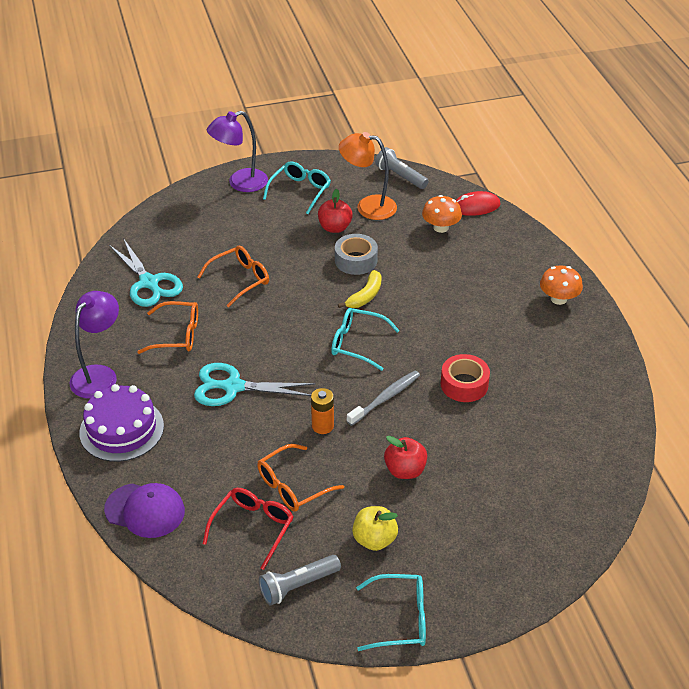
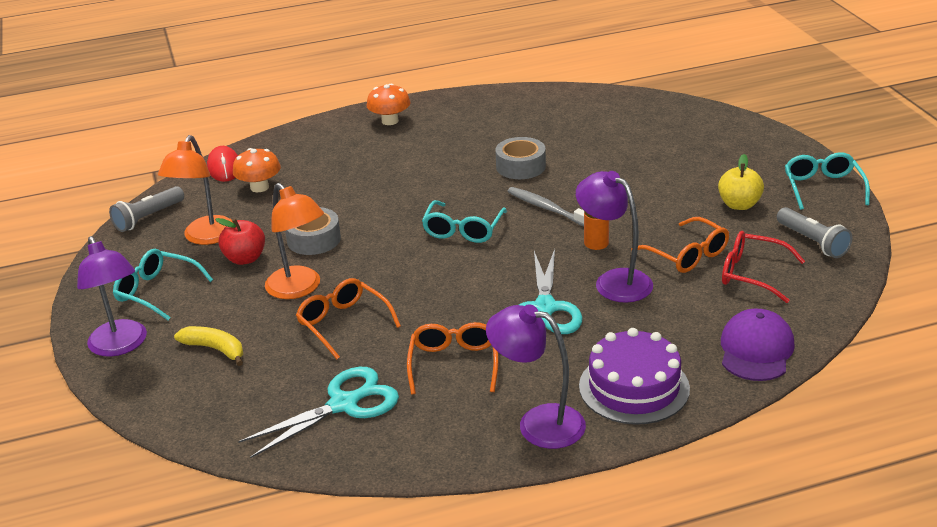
camera: 90 degrees left, 10 degrees down
yellow banana [338,270,382,308] -> yellow banana moved to [174,326,243,366]
red apple [384,436,427,479] -> none
red tape [441,354,490,402] -> grey tape [495,137,546,179]
none -> orange lamp [265,183,324,299]
none -> purple lamp [576,171,653,303]

